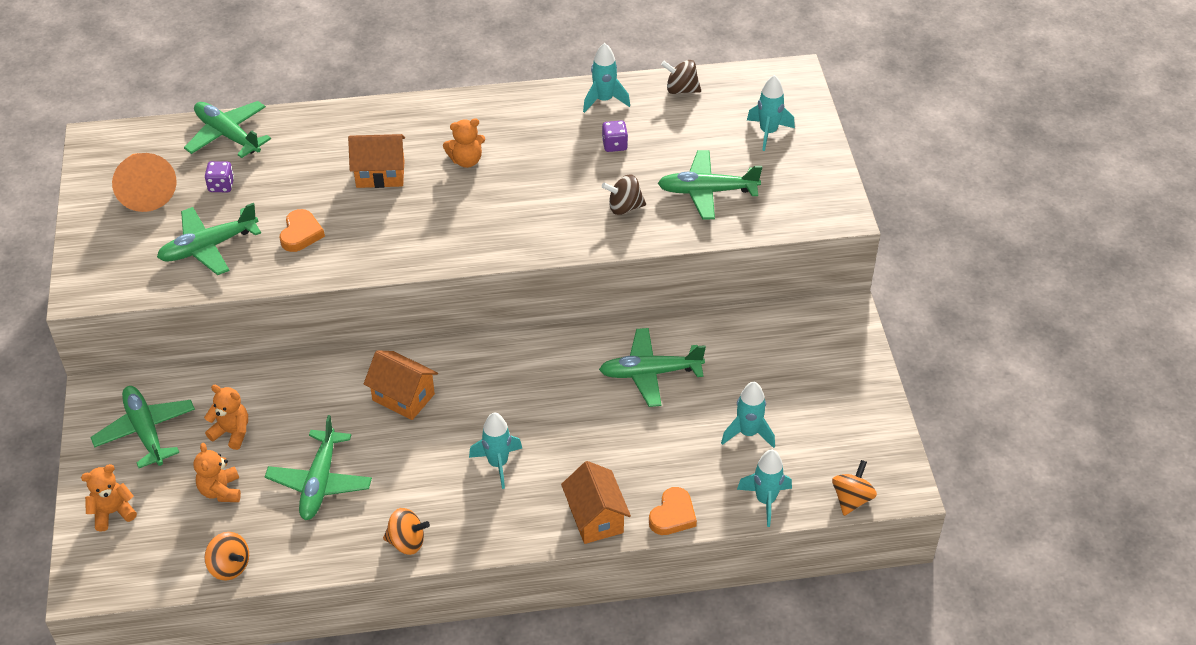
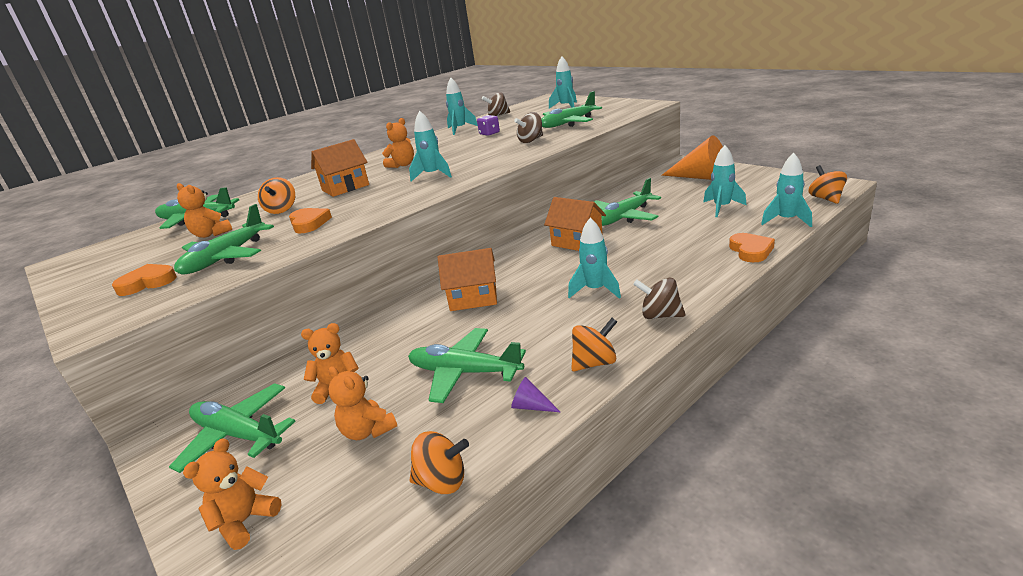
camera: 30 degrees left, 20 degrees down
orange cone [112,153,177,212] -> orange cone moved to [661,135,723,180]
purple dice [205,161,234,192] -> orange teddy bear [177,183,232,238]
green plane [265,415,372,520] -> green plane turned 135 degrees clockwise [408,328,526,403]
orange house [561,461,631,544] -> orange house moved to [544,197,606,251]
none -> orange heart [112,264,177,296]
none -> orange spinning top [258,177,295,214]
none -> turquoise rocket [409,110,452,182]
none -> purple cone [511,377,560,412]
none -> brown spinning top [633,278,685,319]

